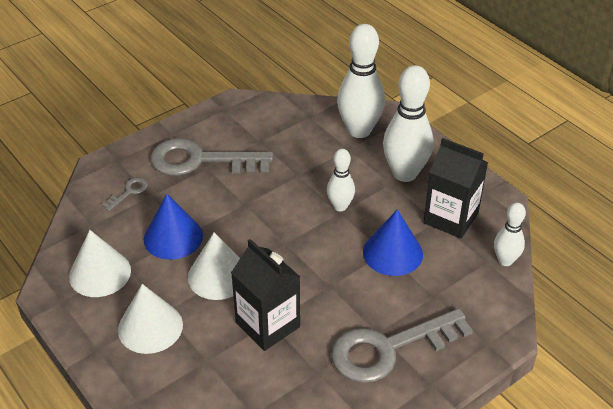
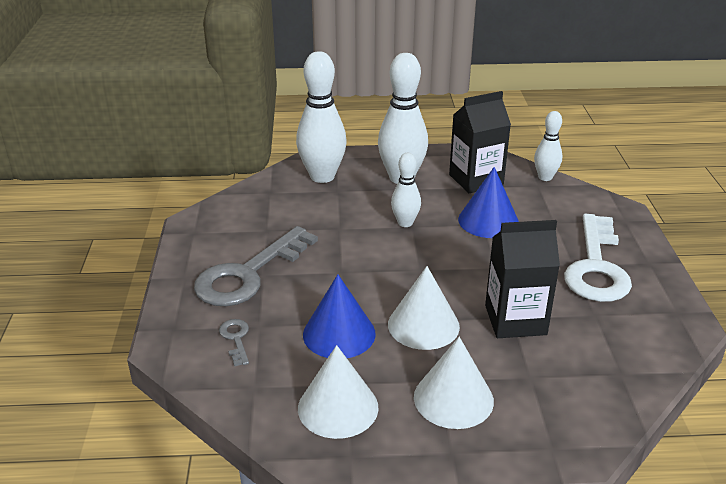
camera: 55 degrees left, 10 degrees down
grey key [331,308,473,383] -> white key [564,214,632,302]

